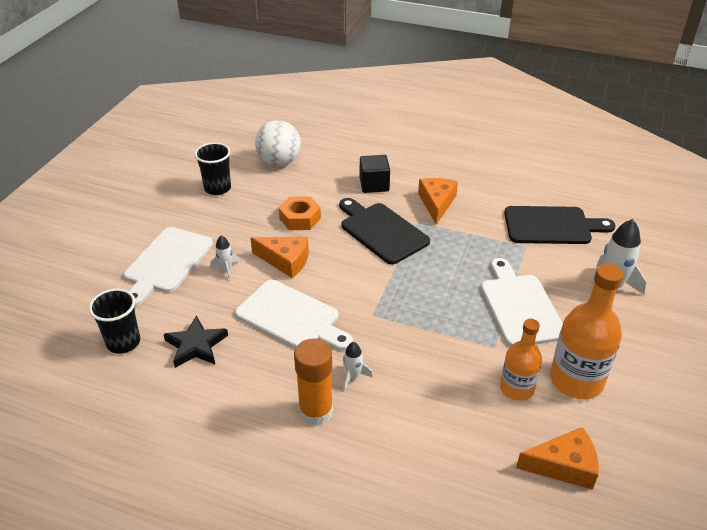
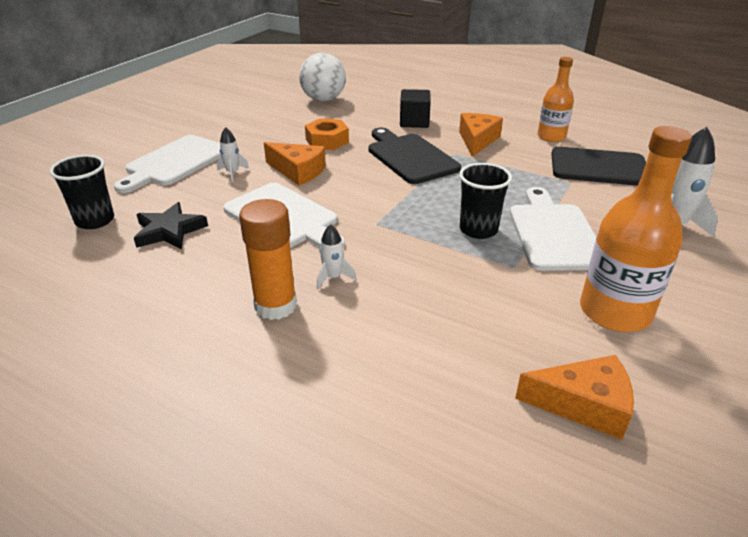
camera: 10 degrees right, 5 degrees down
black cup [194,142,231,195] -> black cup moved to [459,163,512,239]
orange bottle [500,319,542,401] -> orange bottle moved to [537,57,574,142]

